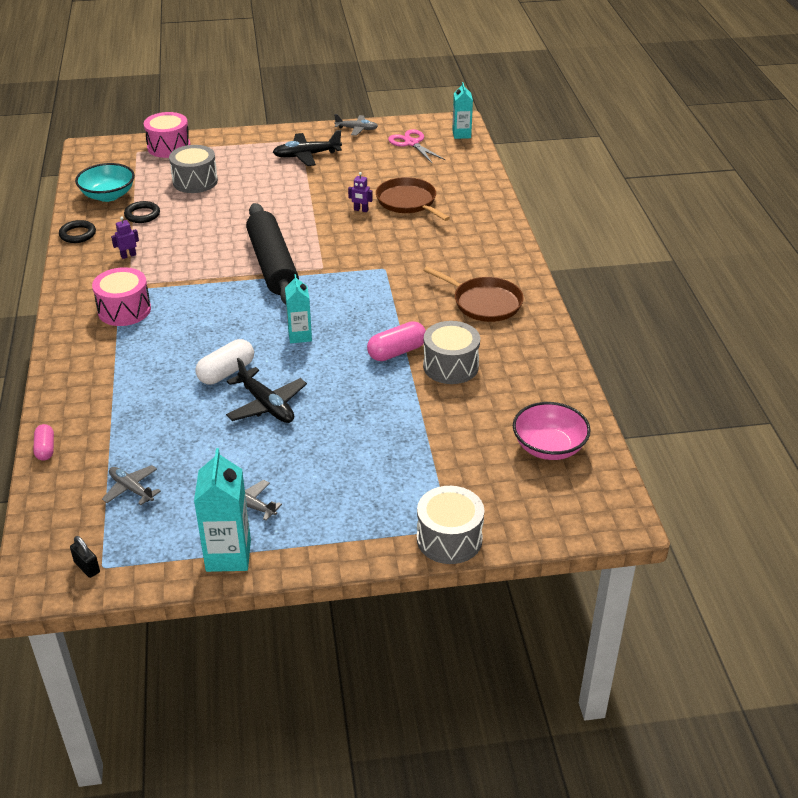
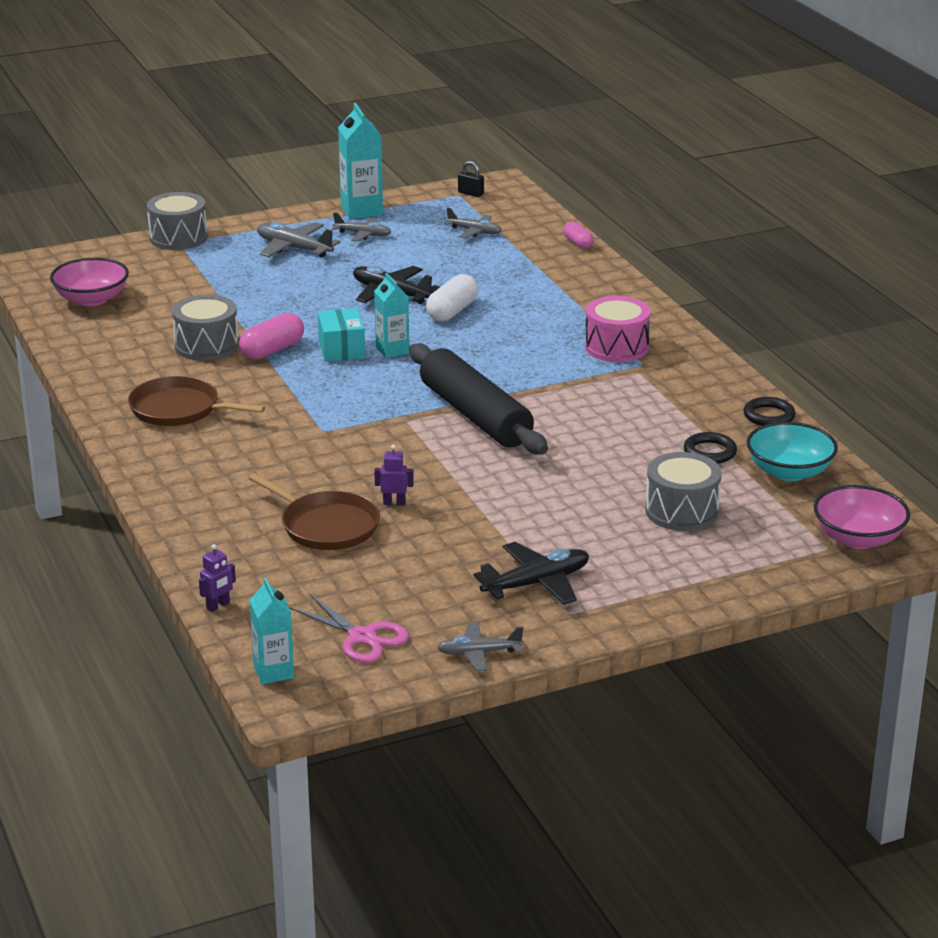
camera: 165 degrees right, 10 degrees down
purple robot [111,217,139,259] -> purple robot moved to [199,544,236,612]
pink drum [144,112,191,158] -> none
none -> grey plane [257,222,341,258]
none -> turquoise box [318,308,365,362]
none -> pink bowl [814,485,910,549]

